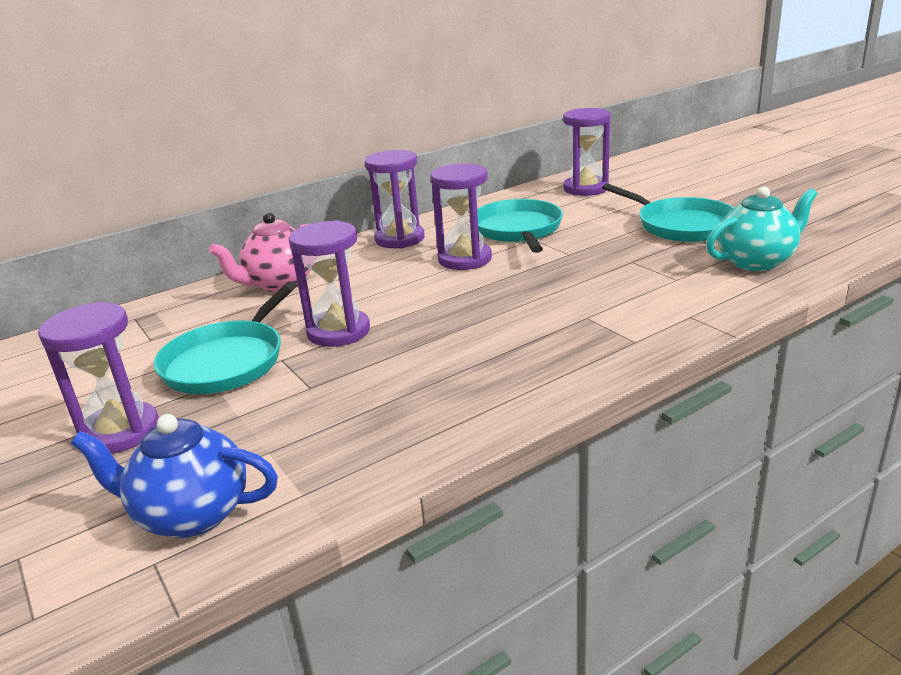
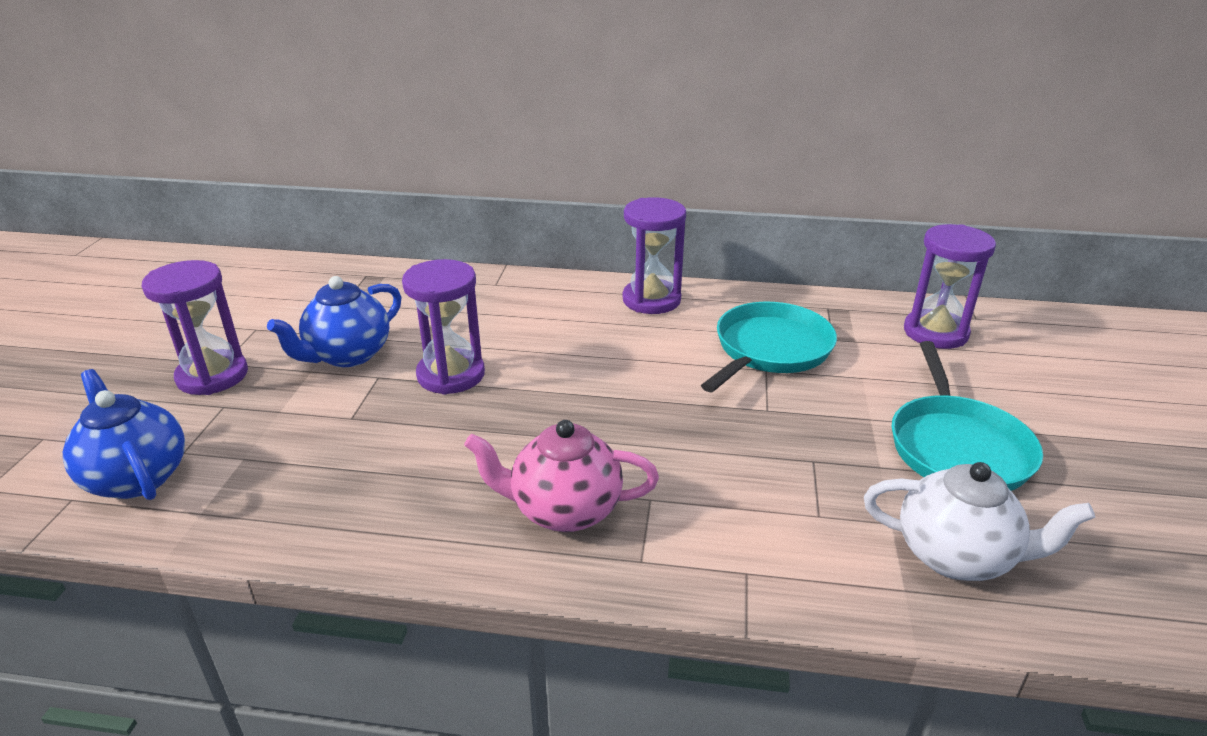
camera: 40 degrees right, 5 degrees up
turquoise pan [154,281,297,394] -> blue teapot [267,276,401,367]
pink teapot [209,212,311,292] -> pink teapot moved to [464,420,659,532]
purple hourglass [430,163,492,270] -> none
turquoise teapot [706,186,817,271] -> white teapot [864,462,1095,581]

